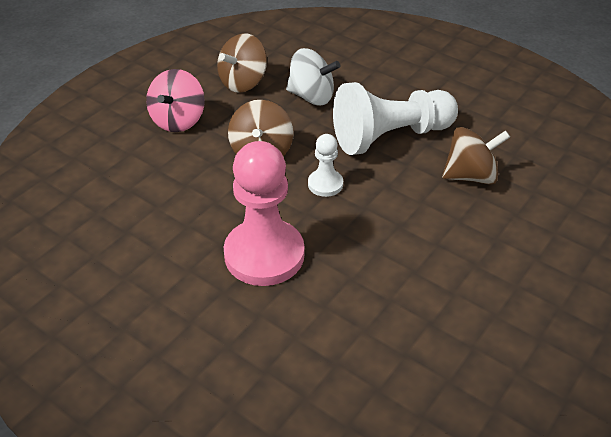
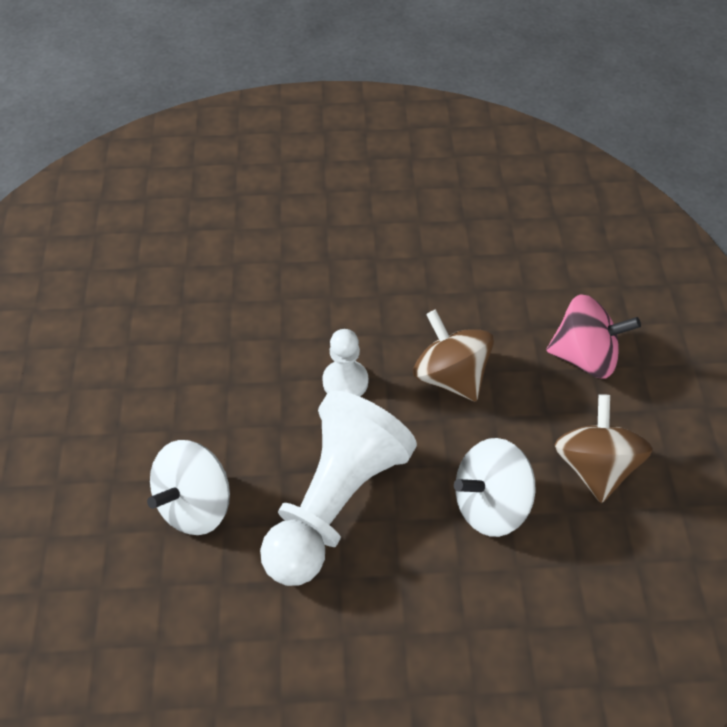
camera: 140 degrees right, 10 degrees up
pink spinning top [146,69,205,132] -> pink spinning top turned 120 degrees clockwise [546,294,641,379]
pink pawn [224,141,305,286] -> none
brown spinning top [442,127,510,185] -> white spinning top [147,440,230,535]

